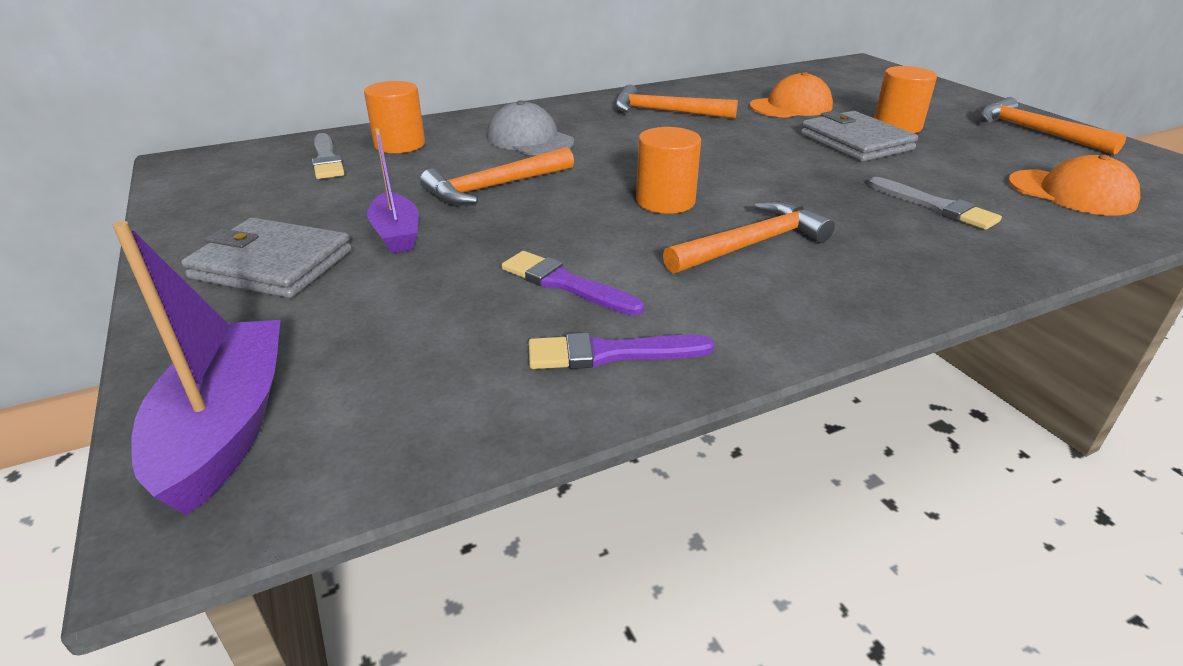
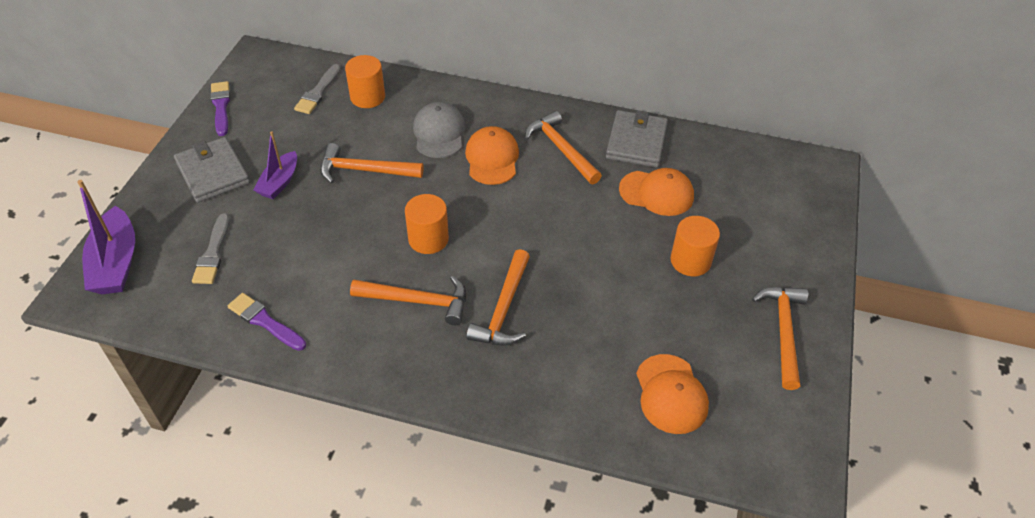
camera: 40 degrees right, 15 degrees up
purple boat [112,221,281,515] -> purple boat turned 135 degrees clockwise [77,180,135,294]
purple brush [502,251,644,316] -> purple brush moved to [210,81,230,136]
grey wallet [801,111,918,162] -> grey wallet moved to [606,110,668,168]
grey brush [868,177,1002,230] -> grey brush moved to [192,213,230,284]
none -> orange cap [465,126,519,185]
none -> orange hammer [466,249,530,346]

